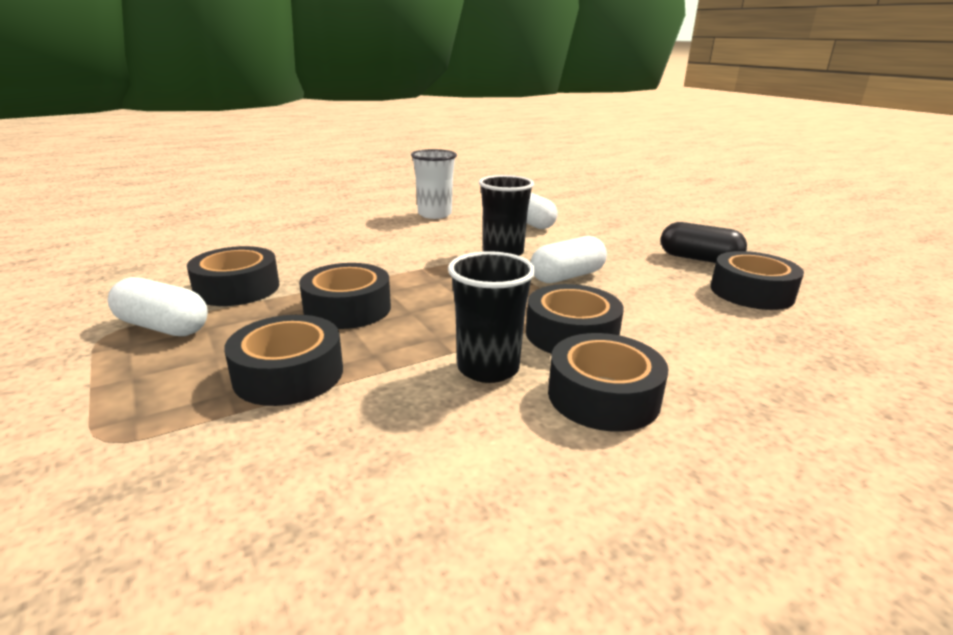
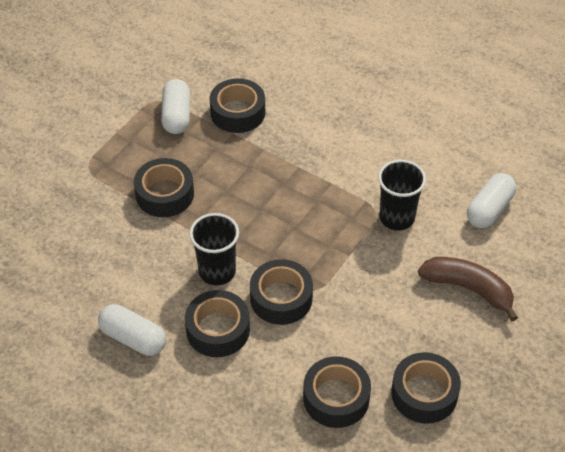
camera: 65 degrees right, 25 degrees up
black tape [299,263,391,329] -> black tape moved to [303,357,371,428]
white cup [411,149,457,219] -> none
white capsule [531,236,607,283] -> white capsule moved to [98,304,166,356]
black capsule [661,222,747,263] -> none
none -> brown banana [418,257,518,321]

